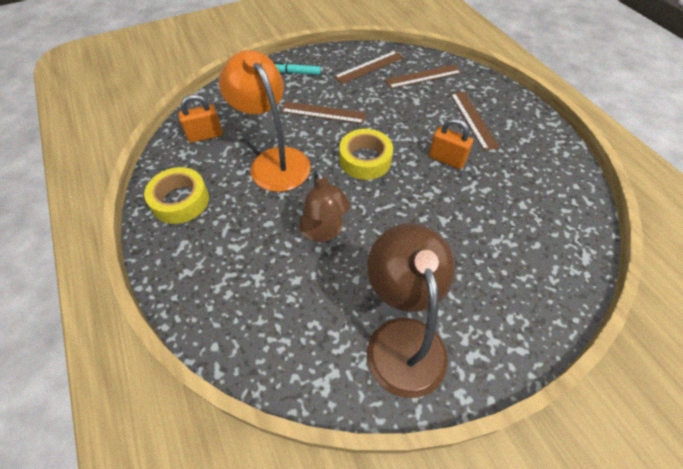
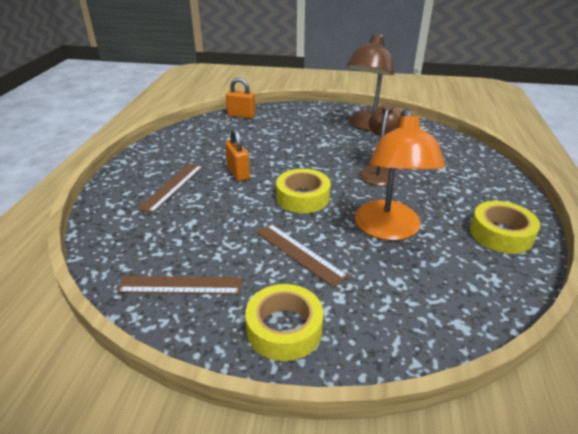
camera: 145 degrees left, 20 degrees down
orange padlock [179,94,223,143] -> orange padlock moved to [226,78,256,119]
turquoise marker [274,62,321,75] -> yellow tape [245,284,324,361]
brown ruler [385,64,462,89] -> none

